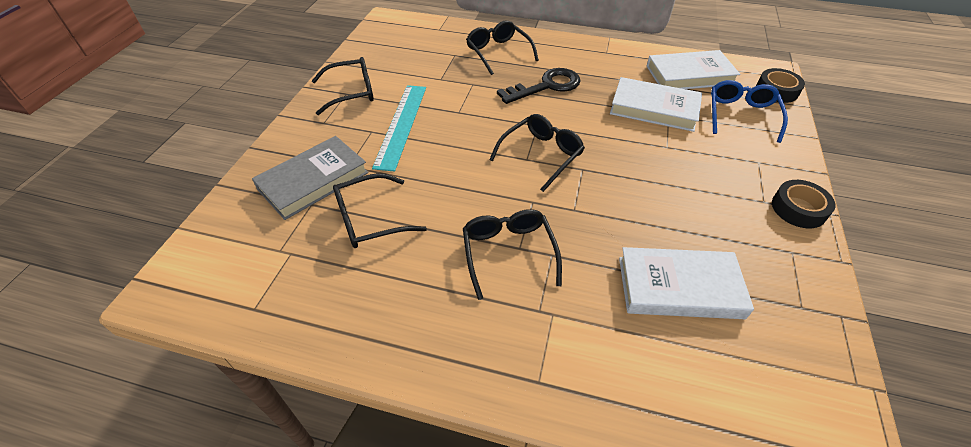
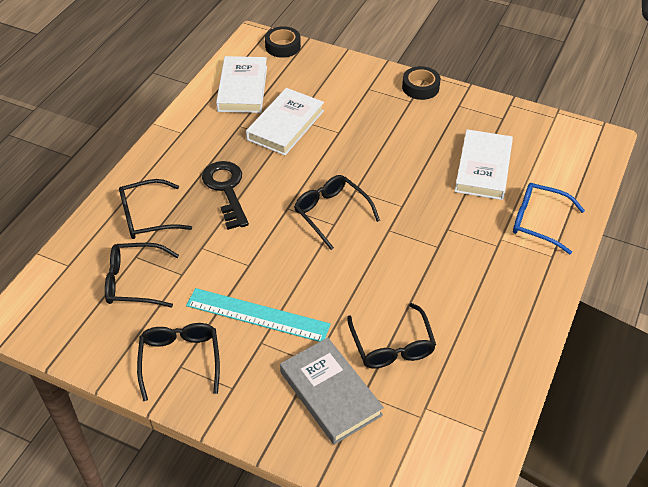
camera: 80 degrees left, 0 degrees up
black glasses [463,209,562,300] -> black glasses moved to [105,243,179,308]
blue glasses [711,80,788,143] -> blue glasses moved to [513,183,585,255]

